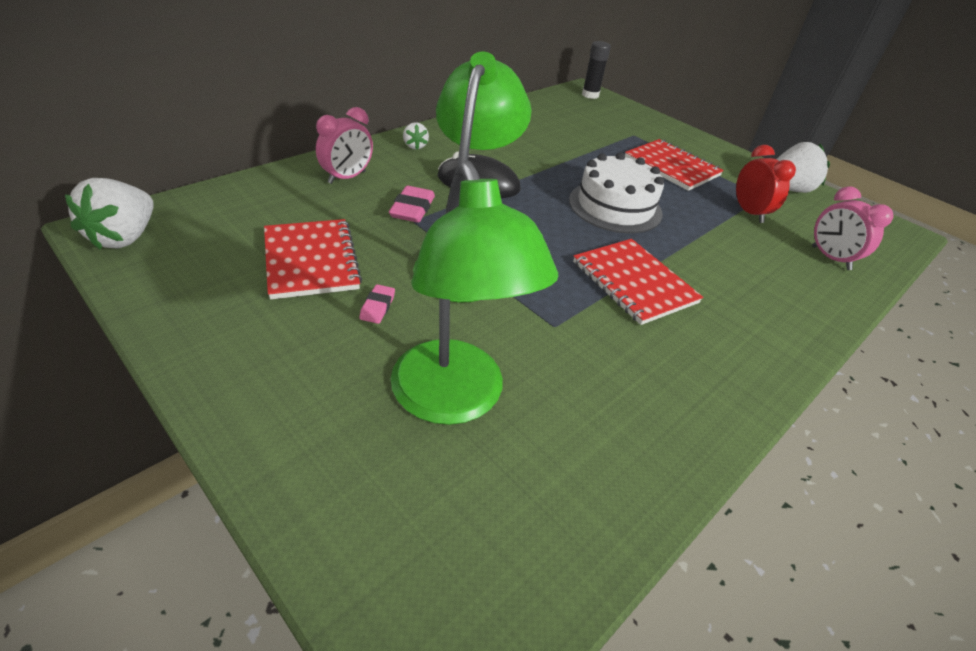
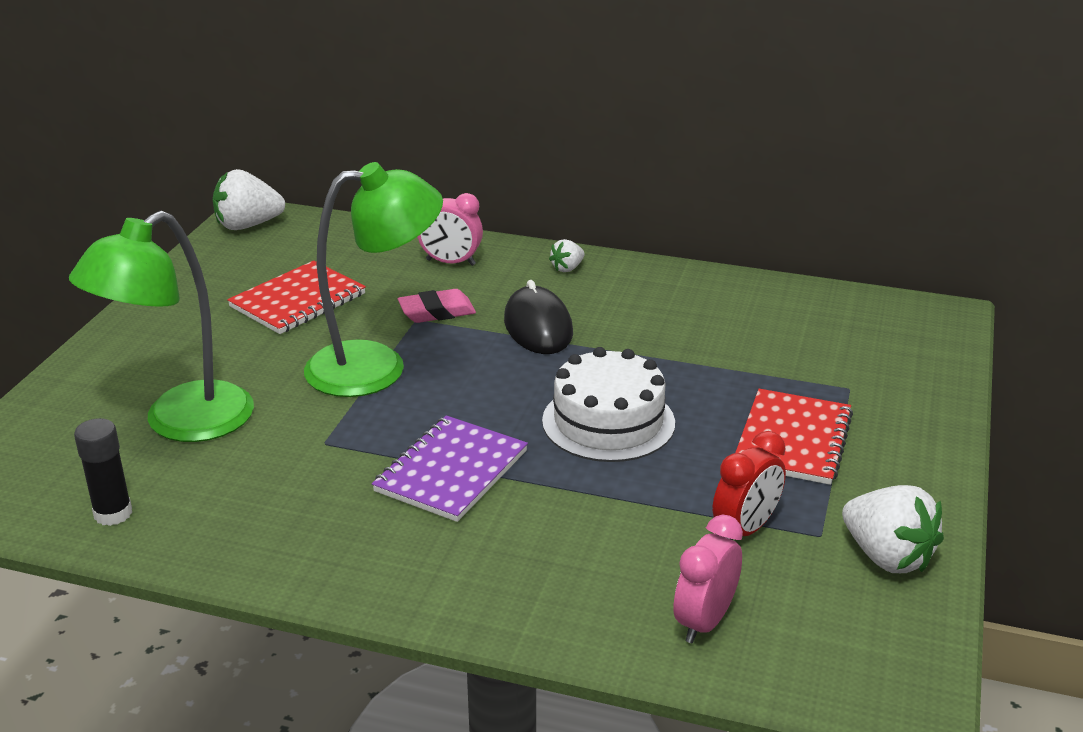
camera: 65 degrees right, 10 degrees down
pink eraser [359,284,395,324] -> none
red notebook [573,239,703,325] -> purple notebook [372,415,528,522]
black glue stick [582,41,611,99] -> black glue stick moved to [74,418,132,526]

